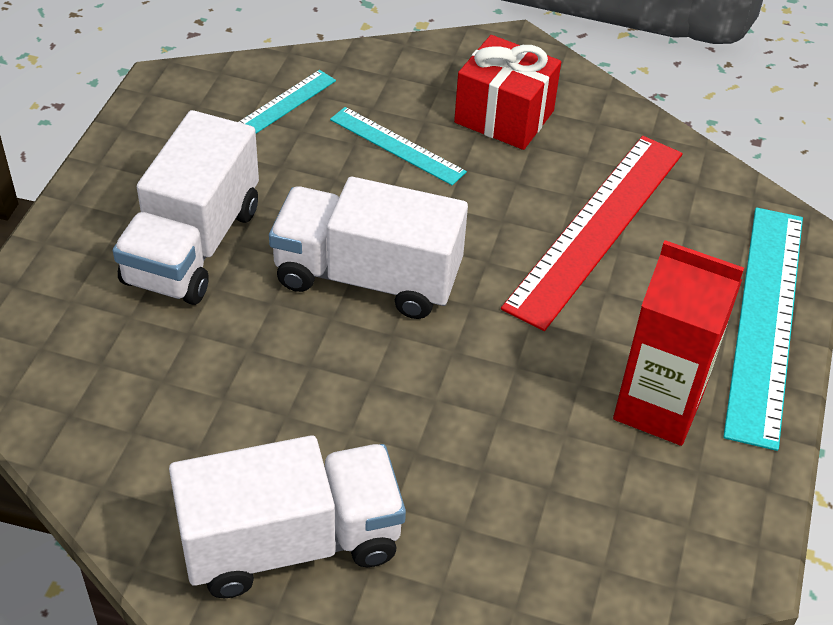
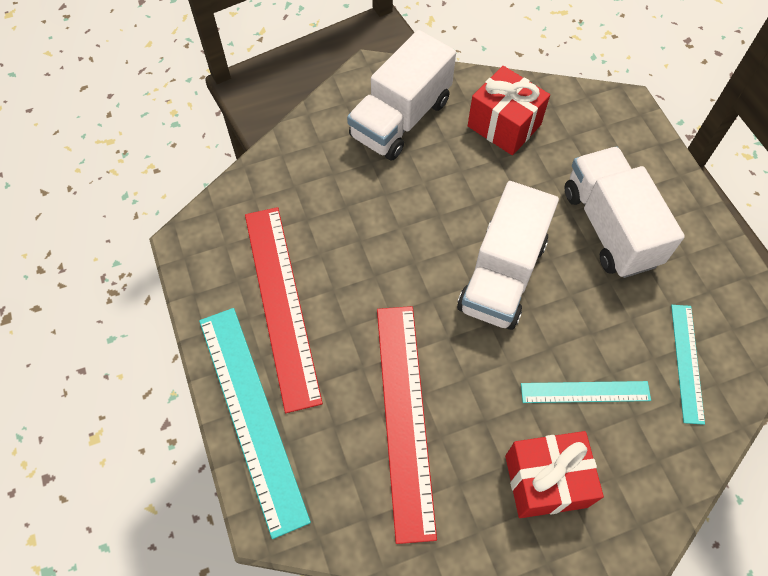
camera: 145 degrees right, 15 degrees up
white truck [269,177,468,319] -> white truck turned 135 degrees clockwise [457,181,559,330]
red carton [613,240,744,446] -> red ruler [245,207,323,413]
none -> red gift [468,66,550,155]

